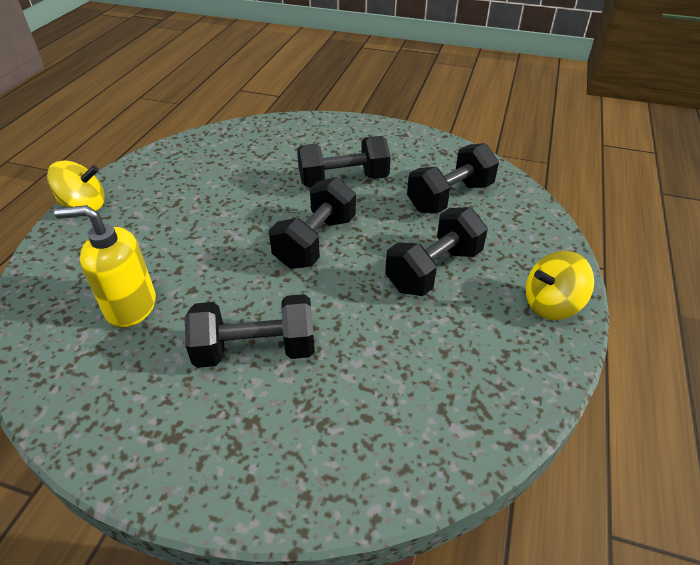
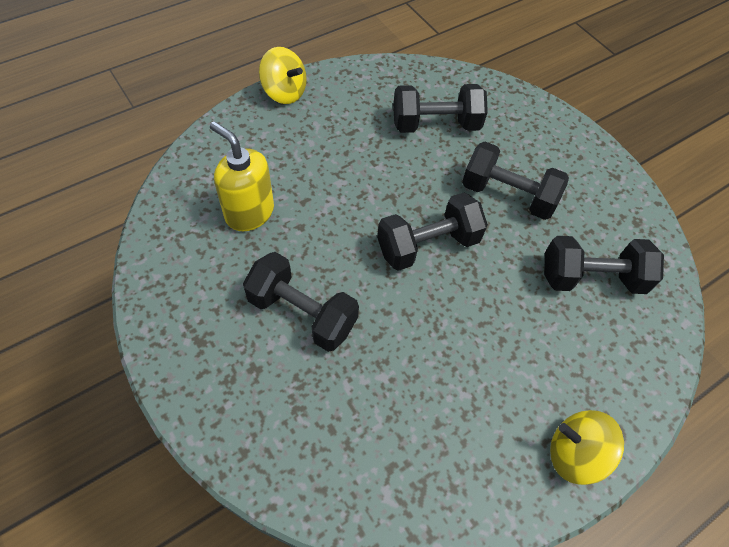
camera: 35 degrees right, 15 degrees up
black dumbbell [385,207,488,296] -> black dumbbell moved to [393,84,488,133]

